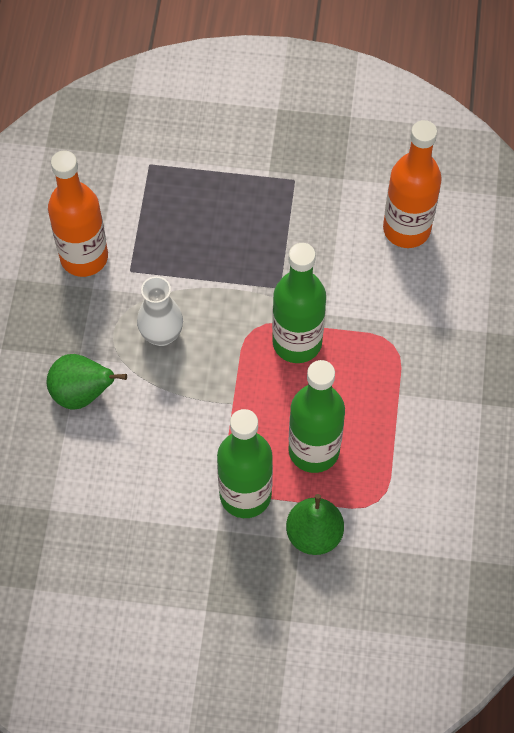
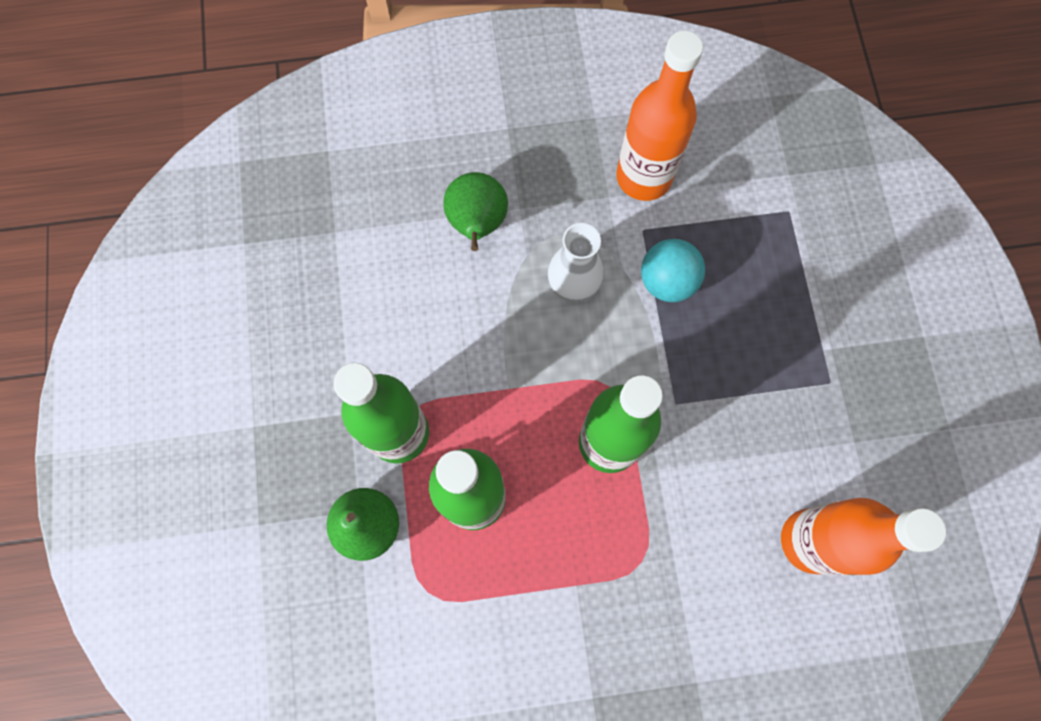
camera: 75 degrees right, 10 degrees up
none -> turquoise ball [641,239,705,302]

